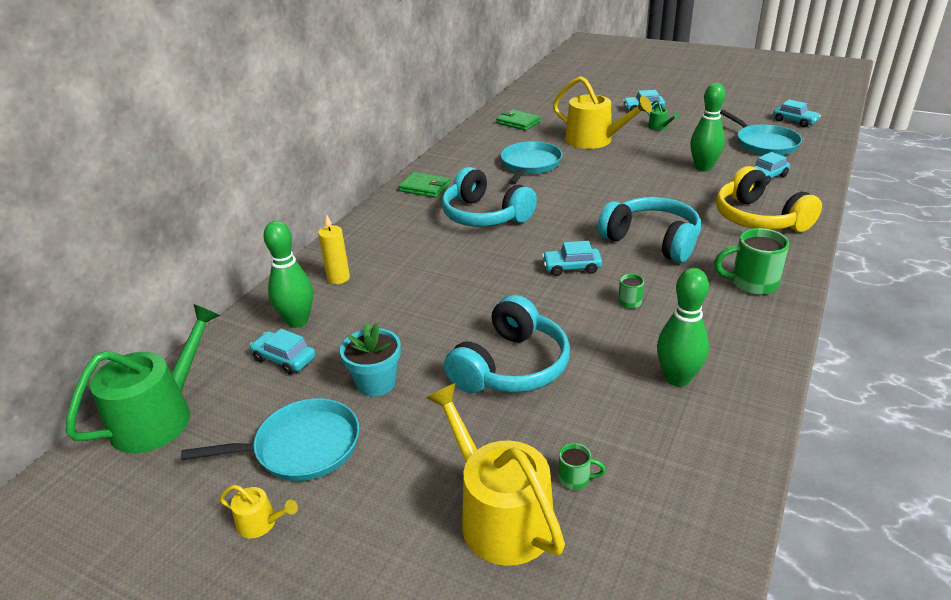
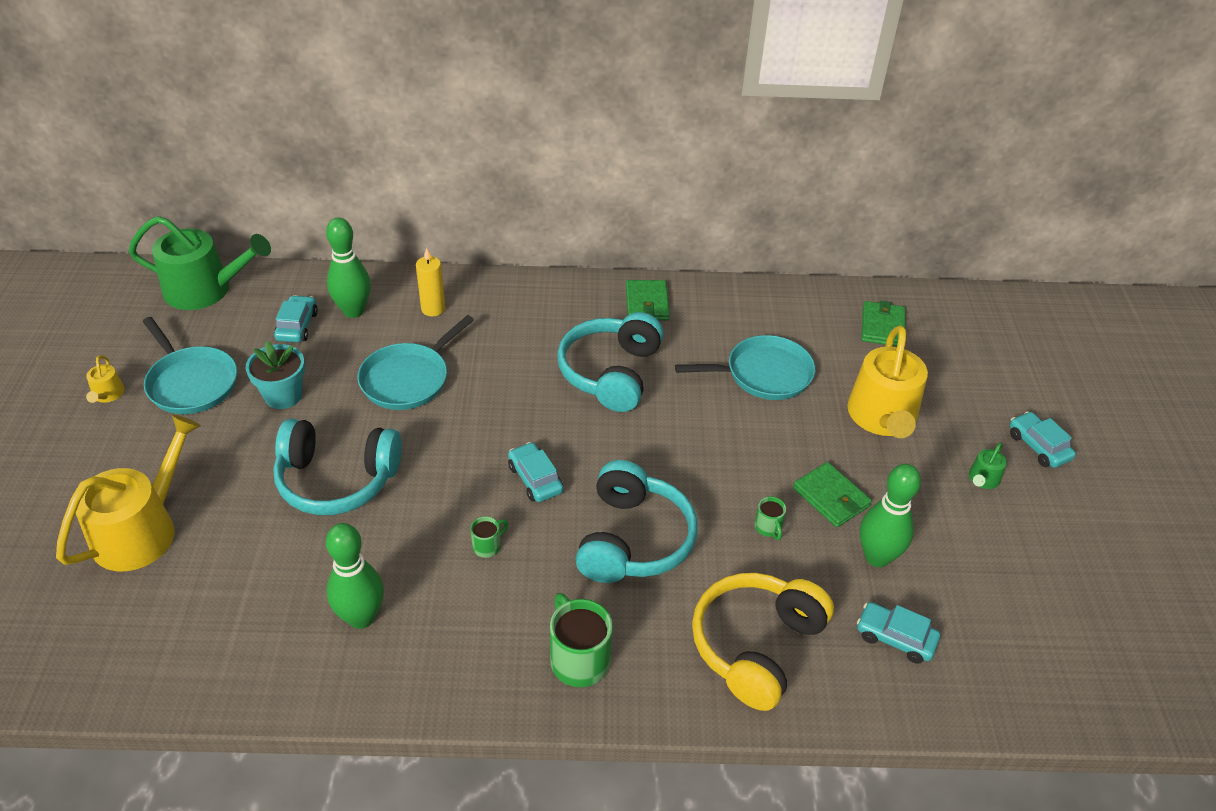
camera: 60 degrees right, 10 degrees up
green mug [558,443,606,490] -> green mug moved to [755,496,786,540]
turquoise pan [720,110,802,155] -> turquoise pan moved to [357,315,474,410]
turquoise car [773,99,821,127] -> none
none -> green wallet [793,462,872,527]

